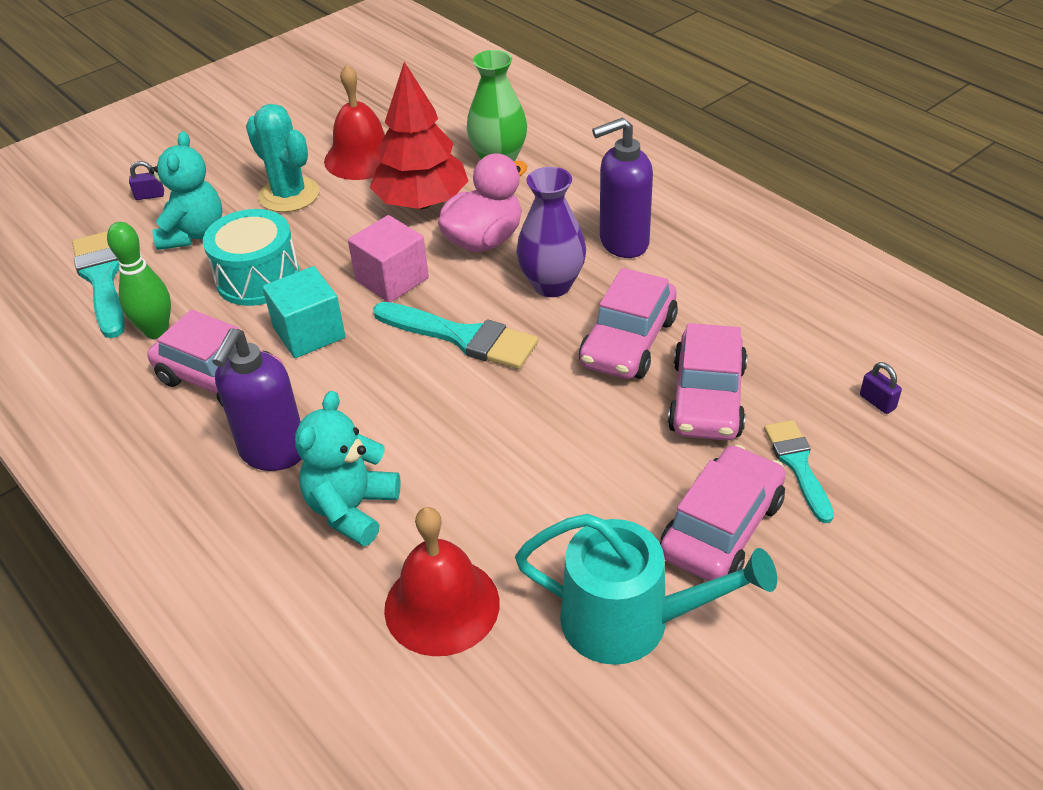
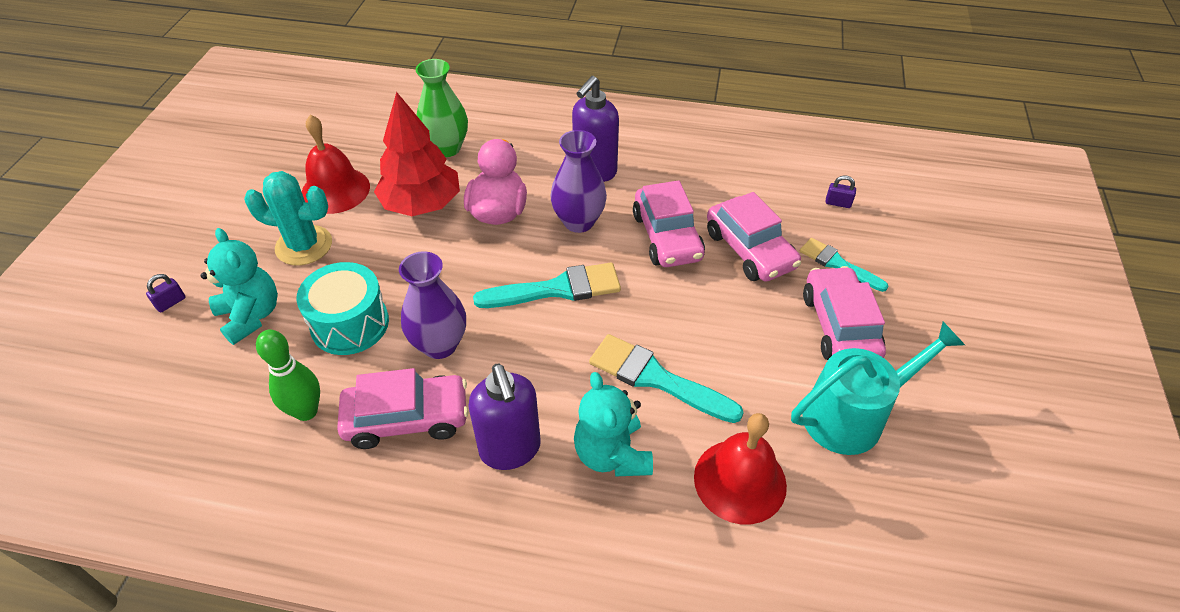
camera: 40 degrees left, 5 degrees up
turquoise brush [72,231,125,338] -> turquoise brush moved to [589,334,744,423]
turquoise cube [262,266,345,358] -> purple vase [399,251,466,359]
pink cube [348,215,429,302] -> none

